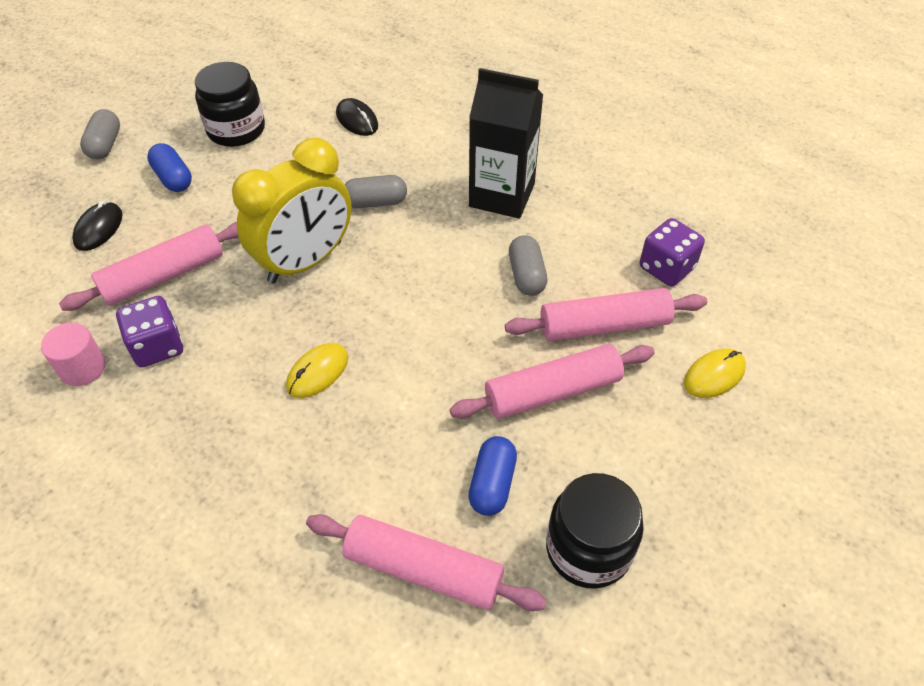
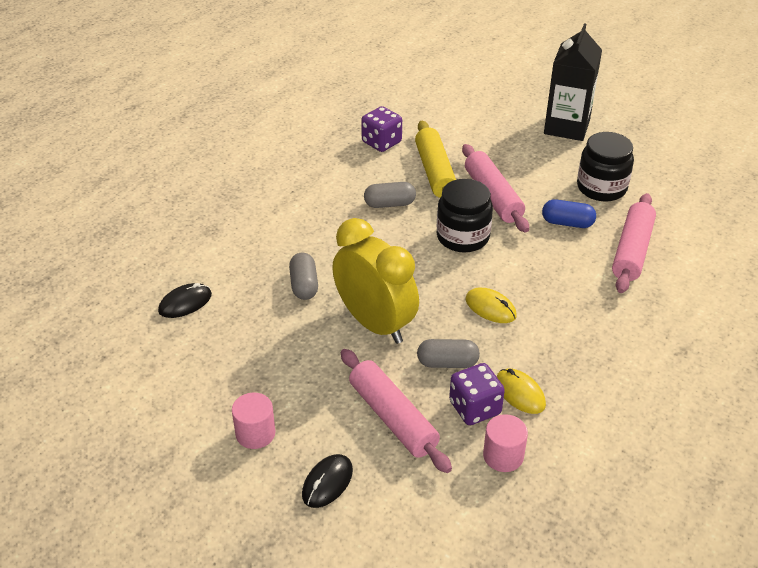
camera: 90 degrees left, 10 degrees down
black mouse [72,201,122,251] -> black mouse turned 75 degrees counterclockwise [302,454,353,508]
grey capsule [80,109,120,160] -> grey capsule moved to [417,339,480,368]
blue capsule [147,143,192,192] -> pink cylinder [232,393,276,449]
black jar [195,62,265,147] -> black jar moved to [436,179,493,252]
black carton [469,68,543,219] -> black carton moved to [544,23,602,141]
pink rolling pin [505,288,707,341] -> yellow rolling pin [415,121,456,198]
yellow mouse [684,348,746,398] -> yellow mouse moved to [496,368,546,414]

